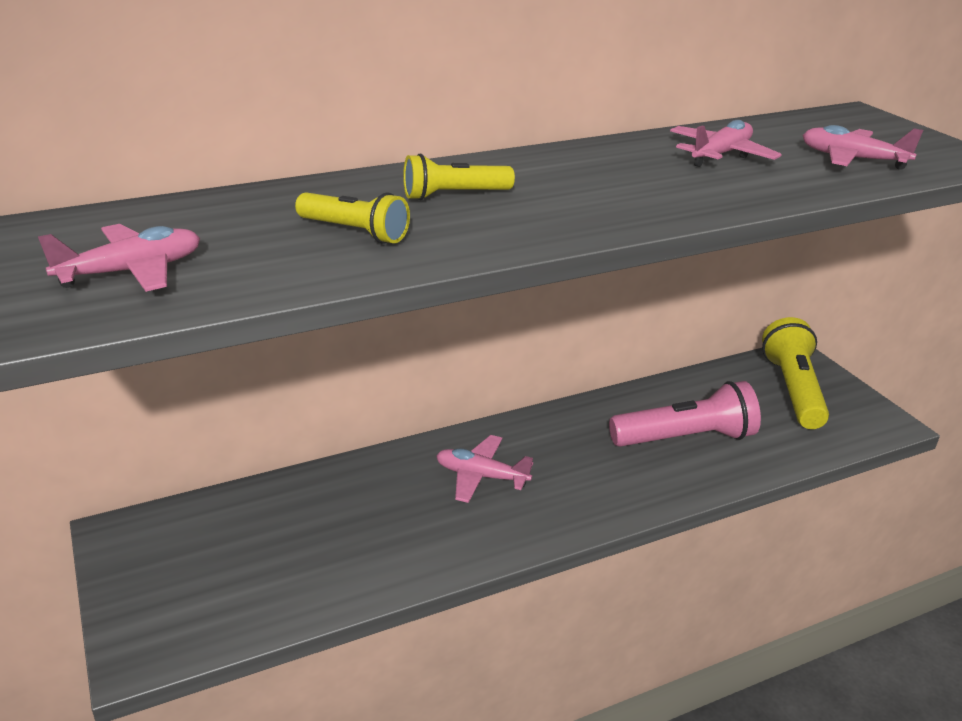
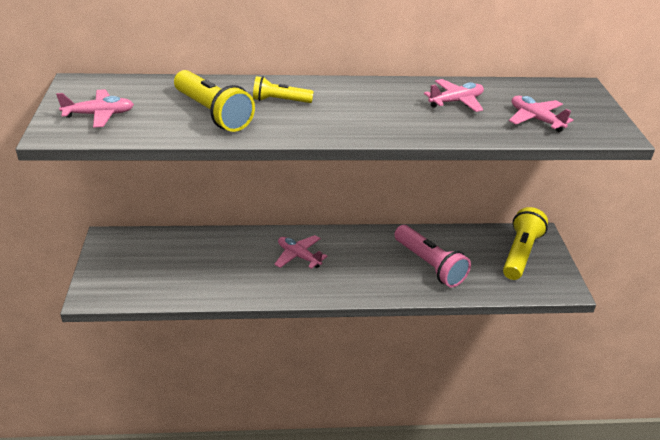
camera: 20 degrees right, 5 degrees up
yellow flashlight [295,192,410,244] -> yellow flashlight [174,70,255,132], size x1.73
pink flashlight [609,381,761,447] -> pink flashlight turned 45 degrees clockwise [394,225,471,288]

